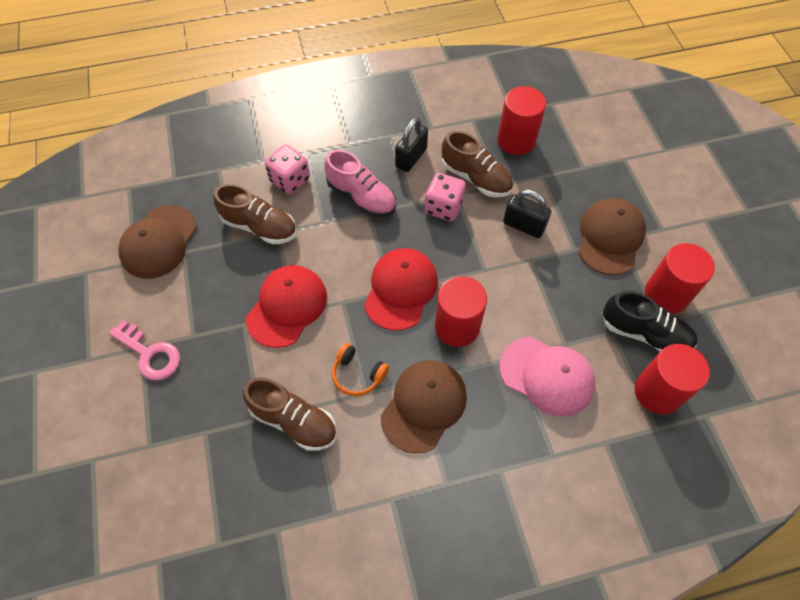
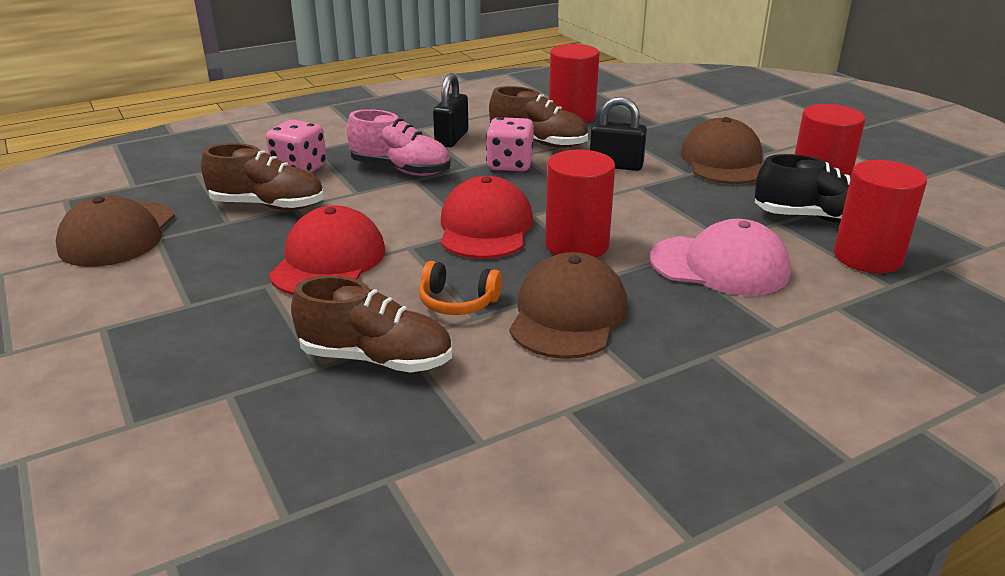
camera: 15 degrees left, 30 degrees down
pink key [109,320,180,381] -> none

